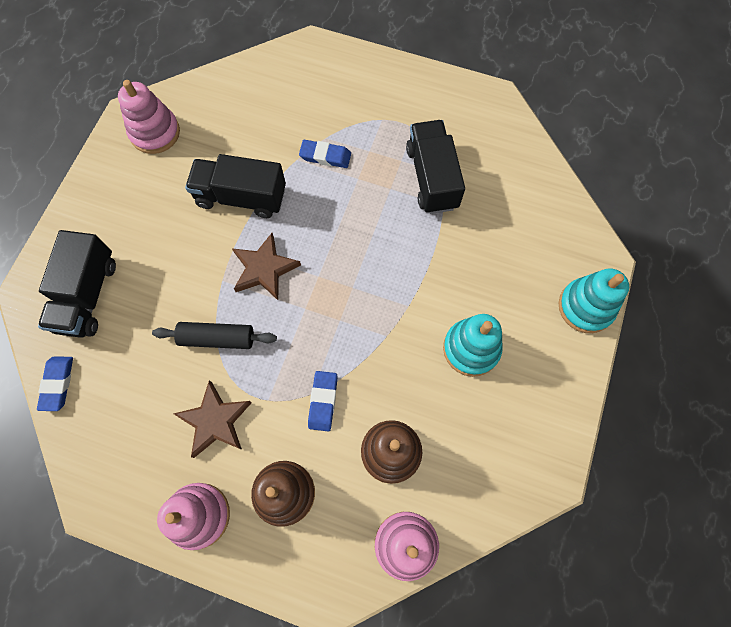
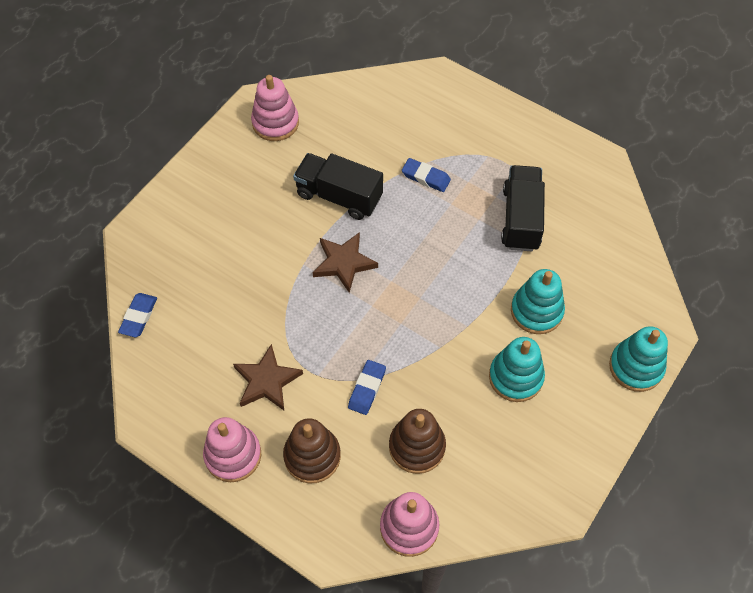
camera: 15 degrees right, 10 degrees down
black truck [38,230,116,338] -> none
black rolling pin [152,322,277,349] -> none
none -> turquoise stacking toy [511,269,565,334]

